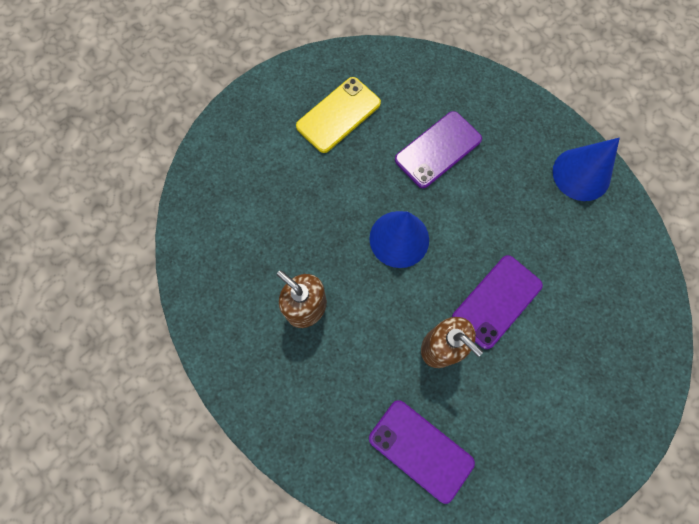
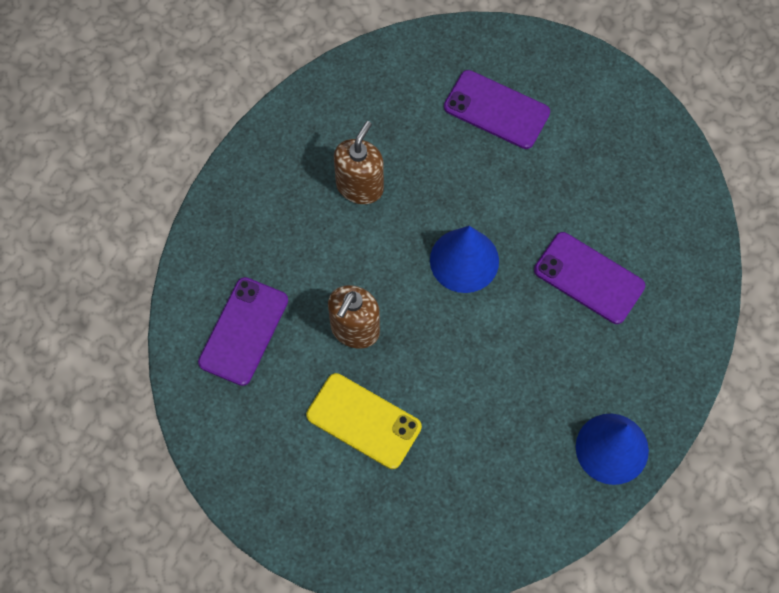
camera: 75 degrees right, 5 degrees down
yellow phone [296,77,381,153] -> yellow phone moved to [306,373,422,469]
purple phone [452,255,543,349] -> purple phone moved to [444,70,550,149]

